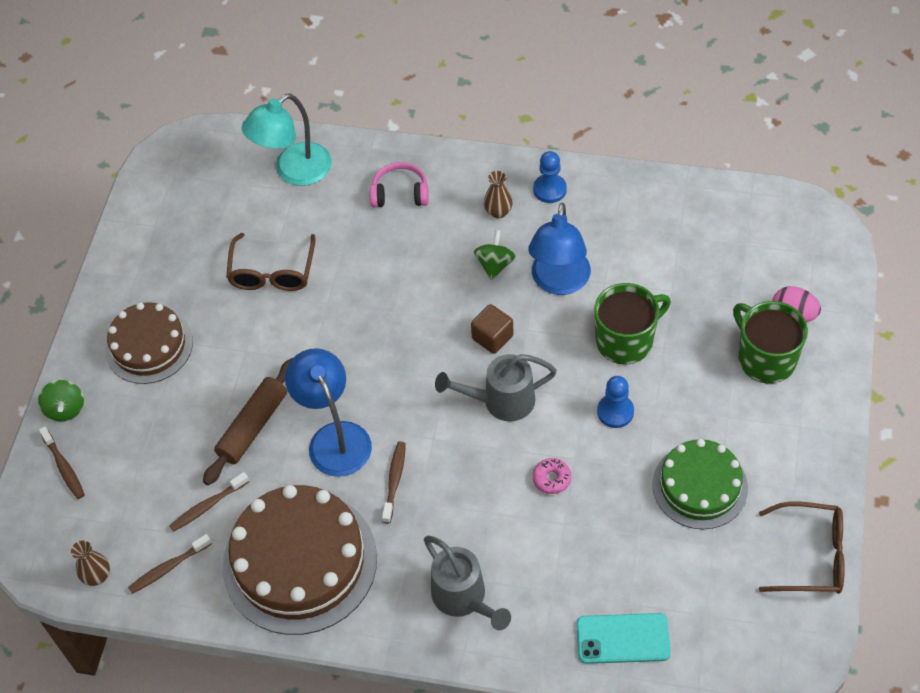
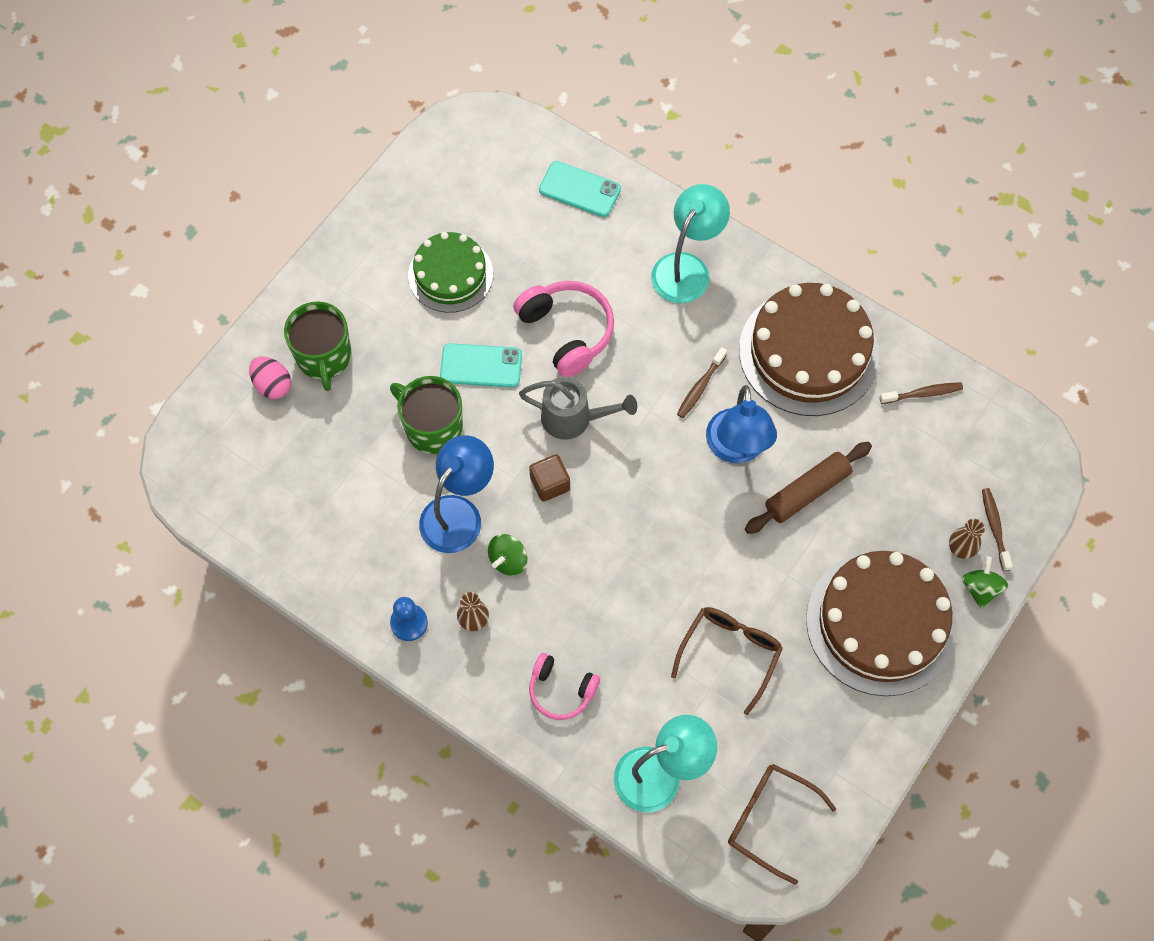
camera: 160 degrees left, 10 degrees up
brown vase [71,540,110,586] -> brown vase moved to [949,519,985,559]
brown cake [105,302,193,384] -> brown cake [806,551,957,696], size x1.61
brown toothbrush [169,472,249,532] -> none
grey watering can [424,536,511,630] -> turquoise lamp [651,184,730,304]
pink donut [533,458,571,494] -> pink headphones [513,281,614,377]
green mug [594,283,671,365] -> green mug turned 45 degrees clockwise [390,376,463,454]
blue pawn [597,376,634,428] -> turquoise phone [440,343,522,388]
brown glasses [759,501,845,594] -> brown glasses moved to [728,764,836,885]

